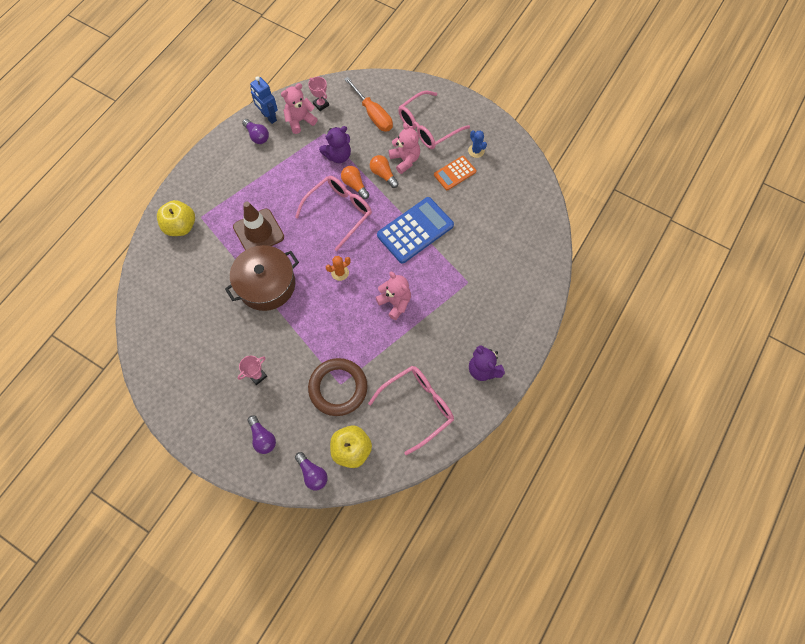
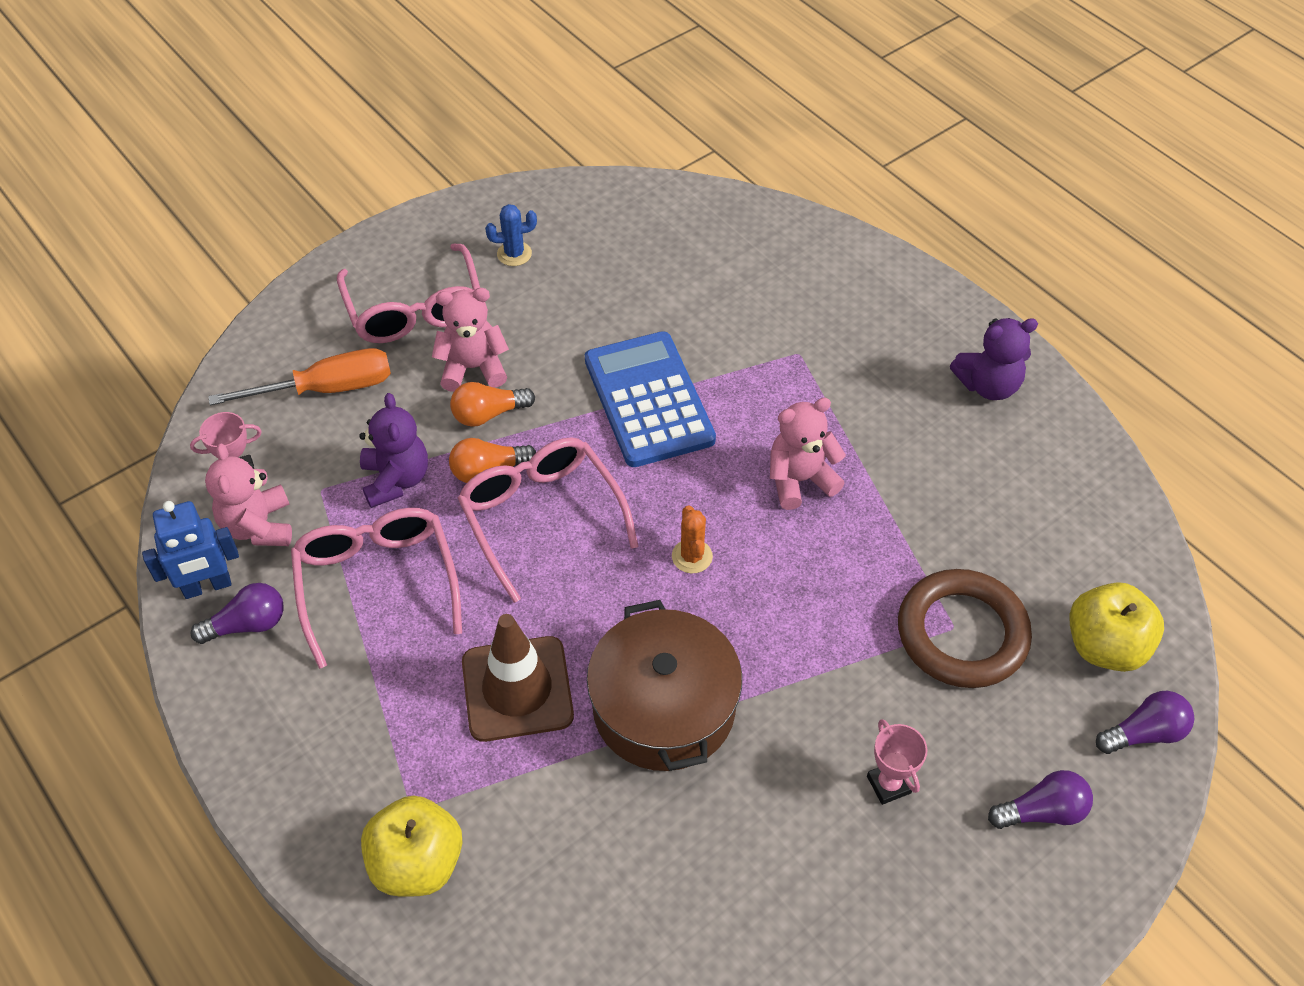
camera: 70 degrees left, 15 degrees down
pink glasses [368,366,454,455] -> pink glasses moved to [291,508,462,669]
orange calculator [434,156,476,190] -> none

